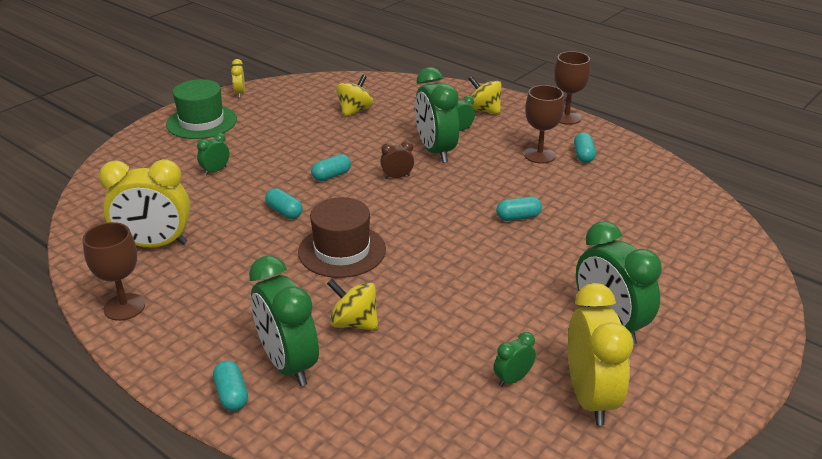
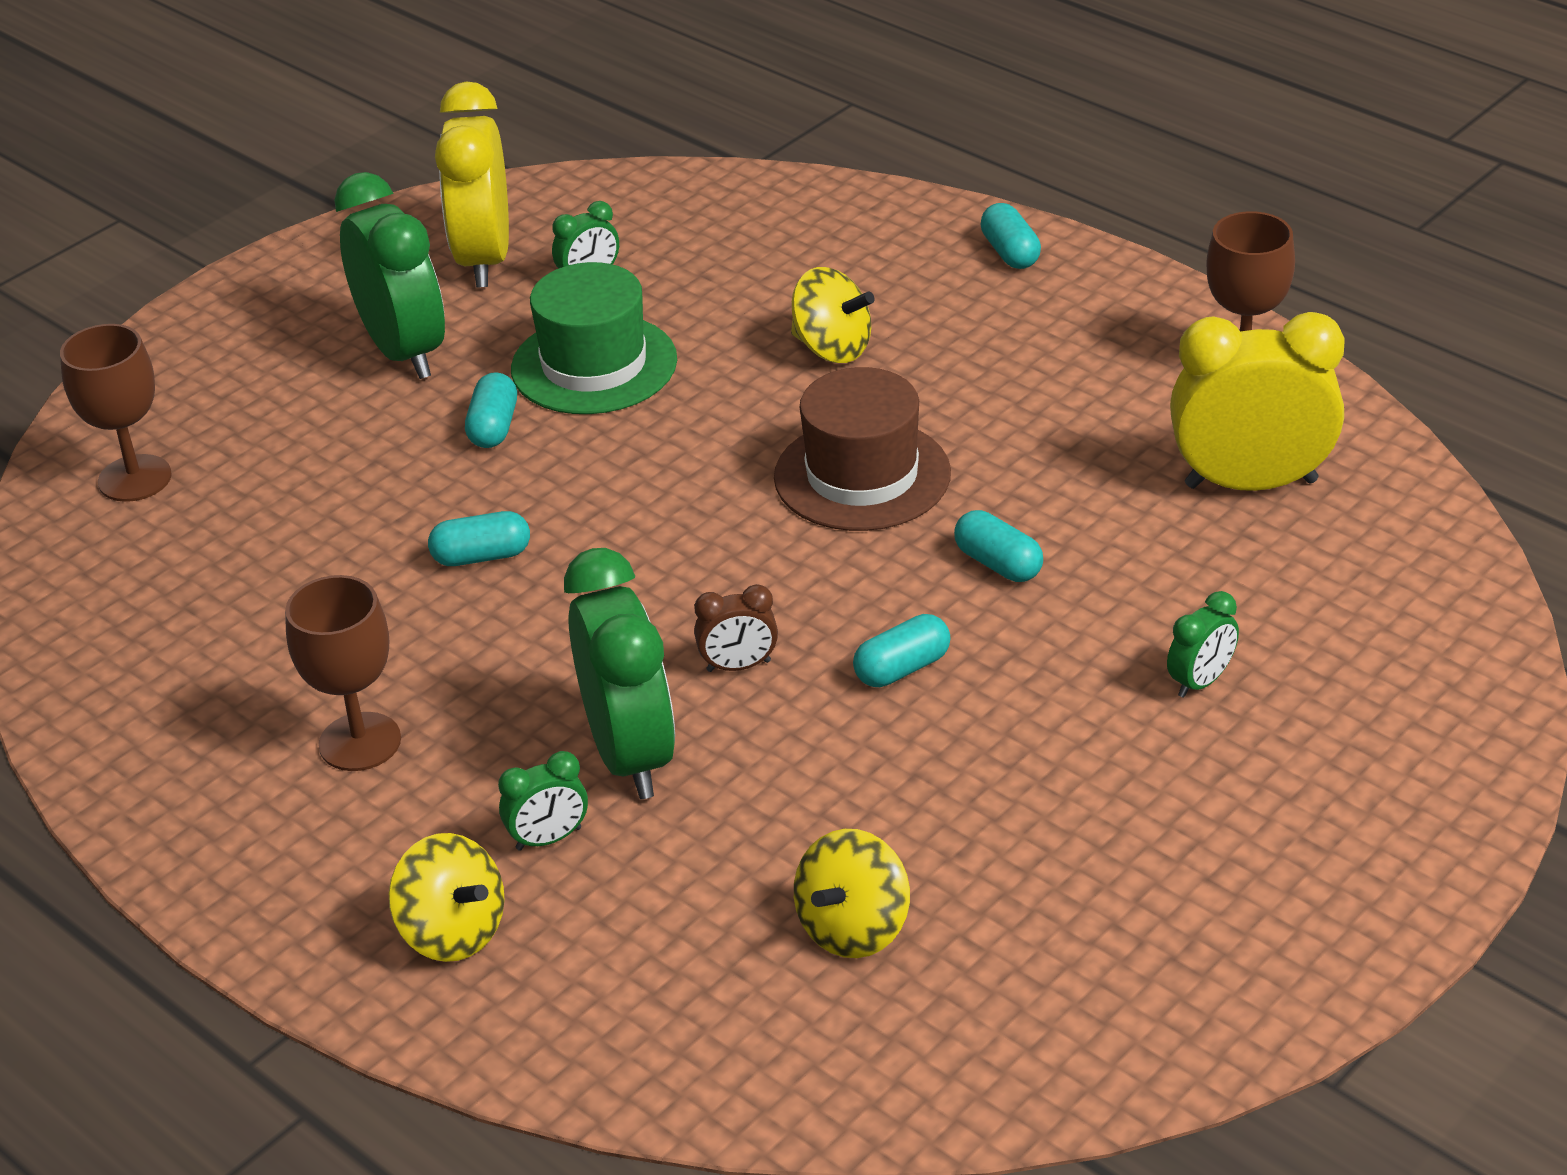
camera: 175 degrees left, 5 degrees up
green hat [166,79,237,139] -> green hat moved to [511,262,677,414]
yellow clock [231,59,245,98] -> none
green clock [249,256,319,386] -> none
brown goblet [554,51,590,125] -> brown goblet moved to [60,324,172,502]
turquoise capsule [574,132,596,163] -> turquoise capsule moved to [465,372,517,448]

